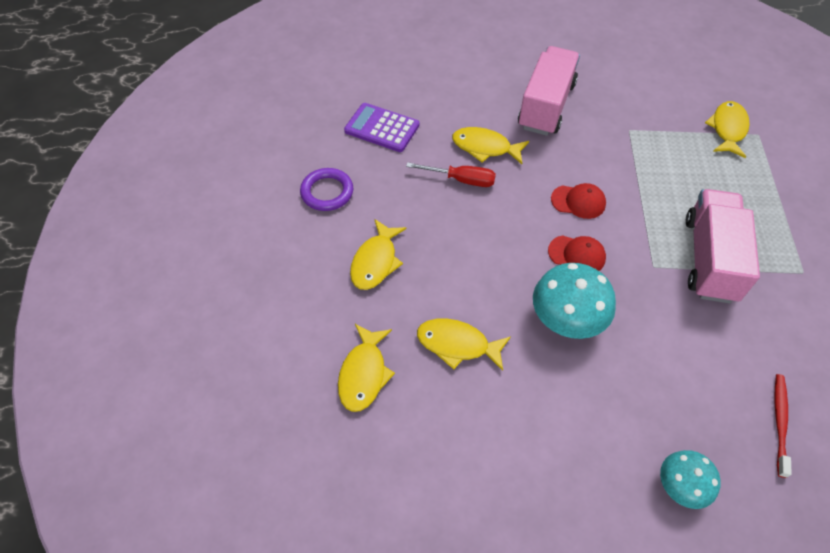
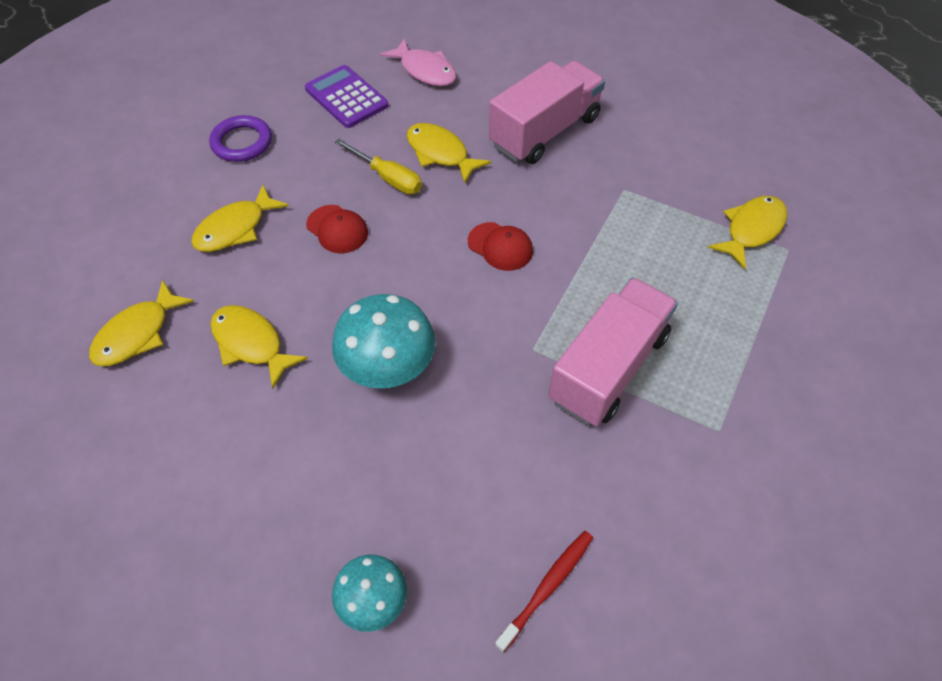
camera: 25 degrees right, 0 degrees up
red screwdriver [406,162,496,187] -> yellow screwdriver [334,139,422,194]
red cap [548,235,606,271] -> red cap moved to [306,205,368,253]
none -> pink fish [380,38,456,86]

